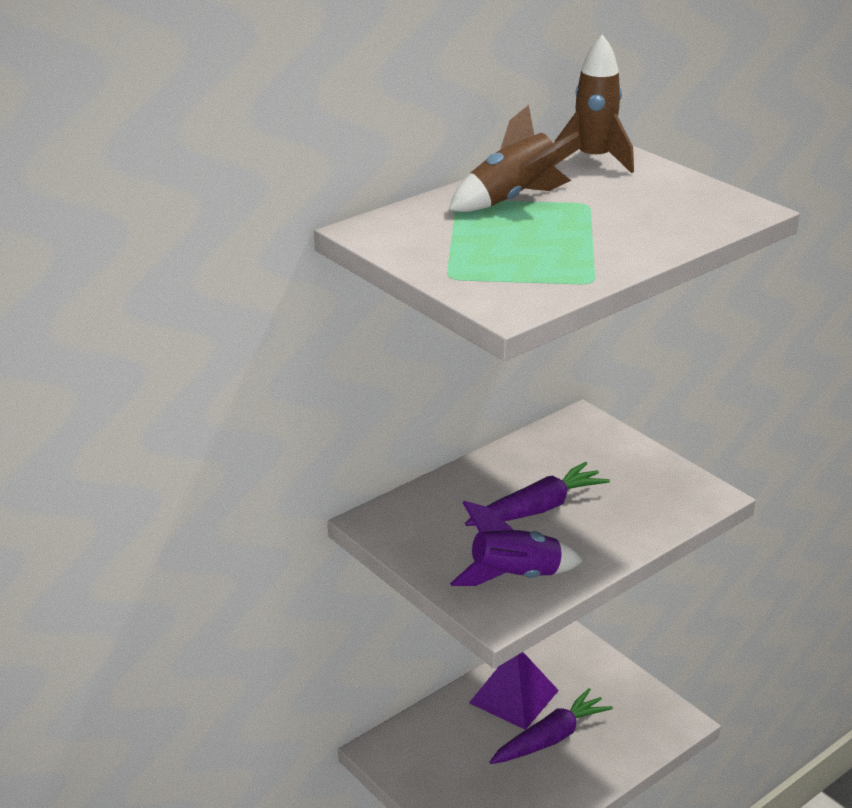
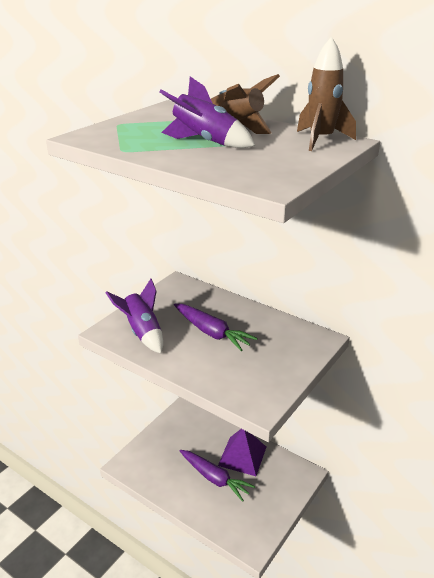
camera: 75 degrees right, 0 degrees up
none -> purple rocket [159,76,255,148]

